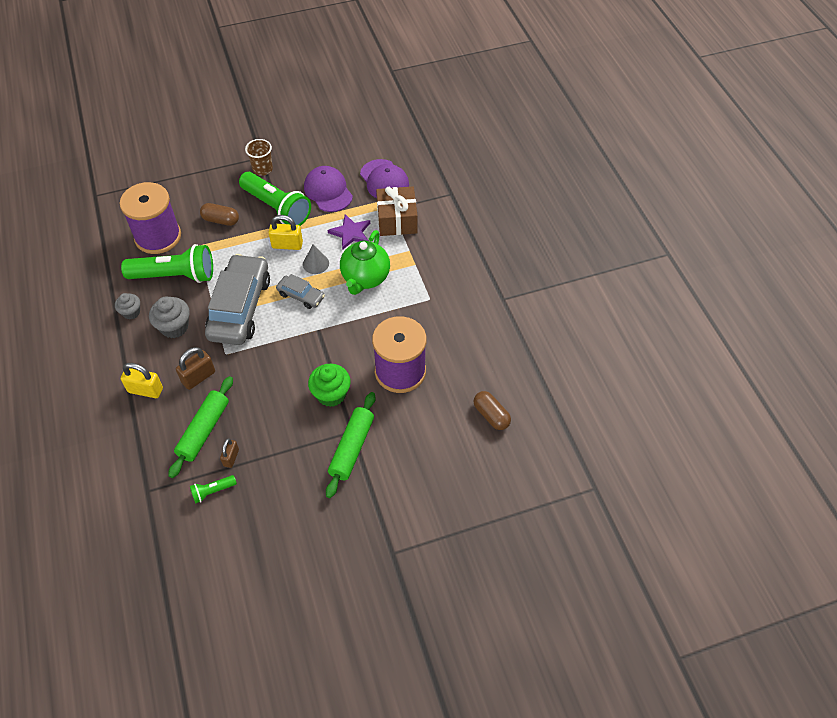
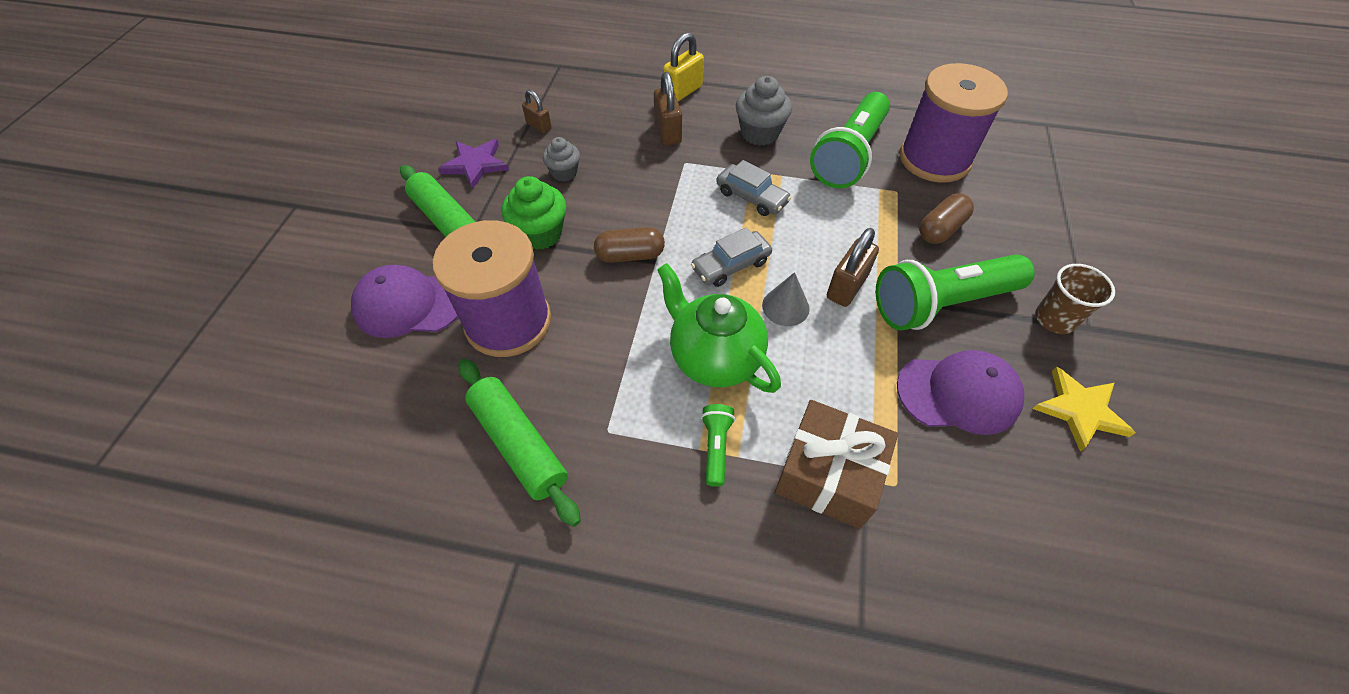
camera: 120 degrees right, 0 degrees up
grey cupcake [115,293,140,320] -> grey cupcake moved to [543,137,580,182]
green rolling pin [168,376,233,478] -> green rolling pin moved to [458,359,581,527]
green flashlight [190,475,237,503] -> green flashlight moved to [701,404,735,487]
grey car [205,254,270,345] -> grey car [716,160,791,216], size x0.48
yellow padlock [268,215,303,250] -> brown padlock [827,228,879,307]
purple star [328,214,370,250] -> purple star moved to [438,139,509,189]
purple cap [360,159,409,198] -> purple cap moved to [351,265,458,338]
brown capsule [473,391,511,430] -> brown capsule moved to [594,227,665,263]
none -> yellow star [1033,366,1135,452]

